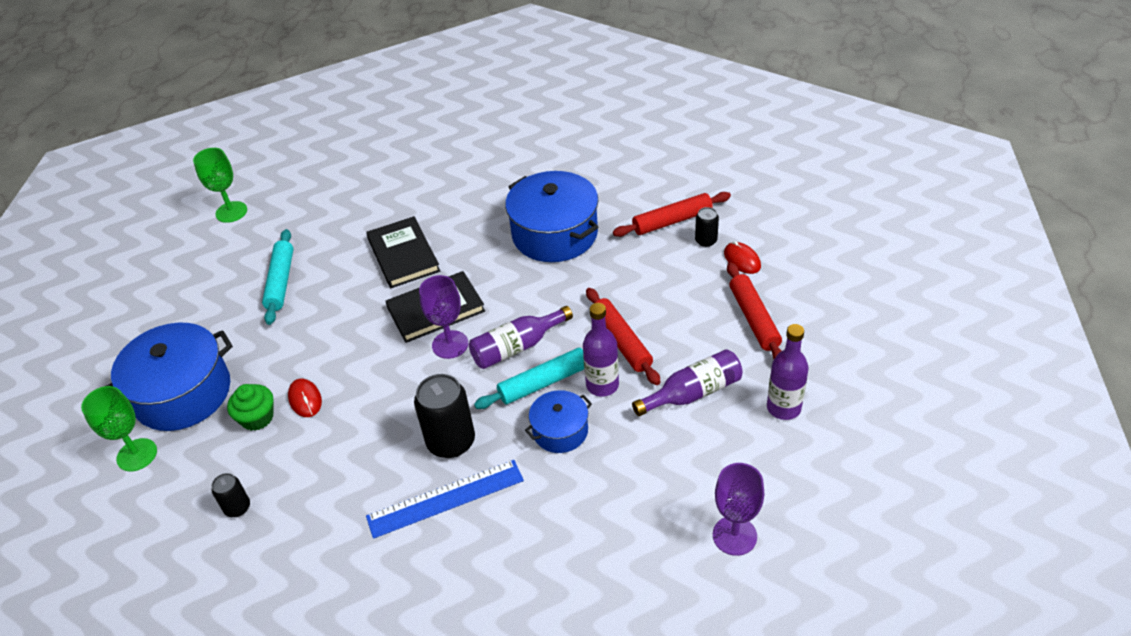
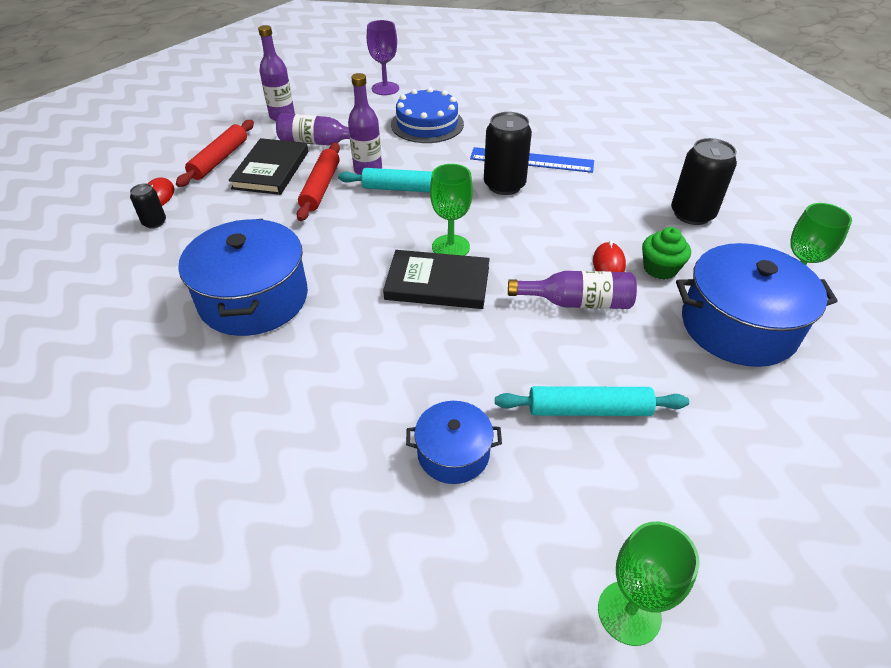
camera: 150 degrees left, 0 degrees up
black can [211,473,250,517] -> black can [671,138,737,225], size x1.90
turquoise rolling pin [262,229,294,325] -> turquoise rolling pin turned 60 degrees clockwise [495,386,689,416]
black book [366,216,440,288] -> black book moved to [228,138,308,195]
purple goblet [419,275,468,359] -> green goblet [430,164,473,256]
purple bottle [469,306,573,369] -> purple bottle moved to [508,271,637,309]
blue pot [525,390,592,453] -> blue pot moved to [406,401,502,484]
red rolling pin [613,192,731,237] -> none
none -> blue cake [391,87,464,143]

